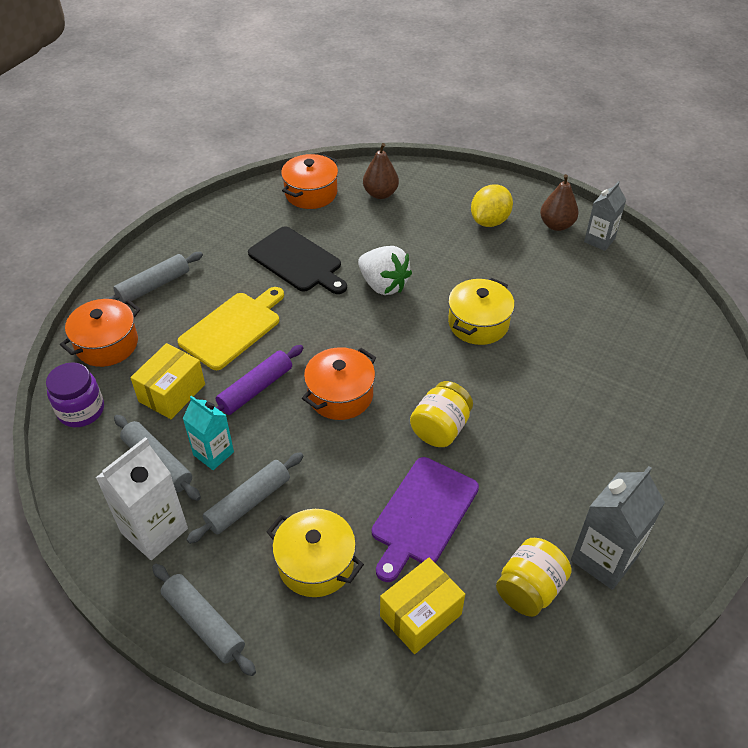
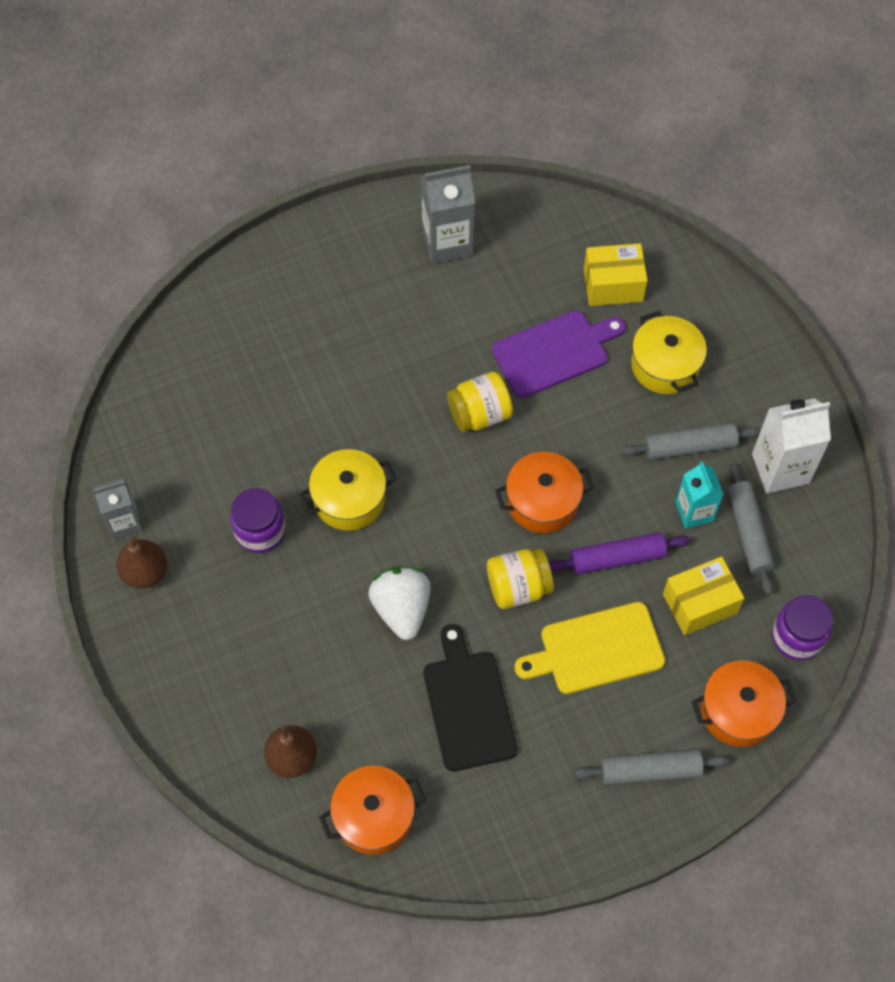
camera: 145 degrees left, 15 degrees up
grey rolling pin [152,564,256,676] -> none
yellow lemon [471,184,513,227] -> none
yellow jar [496,538,572,617] -> yellow jar moved to [487,548,554,609]
none -> purple jar [230,488,286,553]

